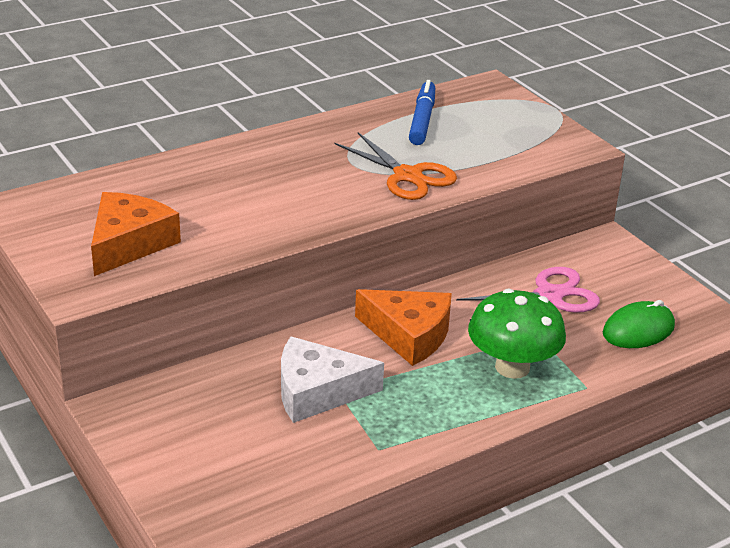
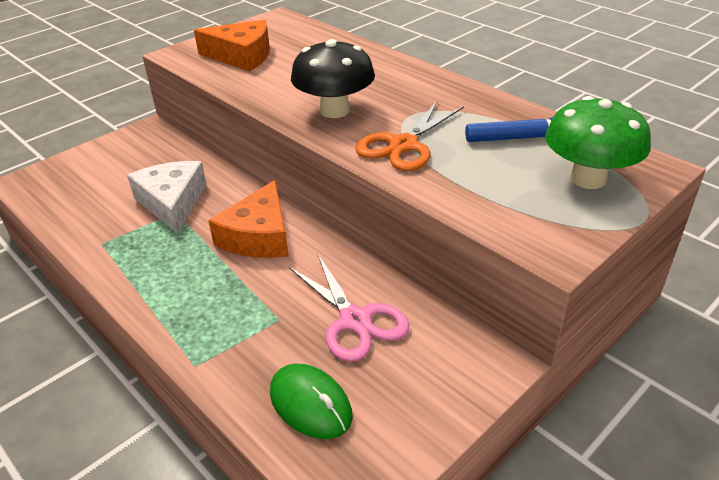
camera: 80 degrees right, 5 degrees up
green mushroom [468,289,566,379] -> green mushroom moved to [545,96,651,189]
none -> black mushroom [291,39,375,118]

